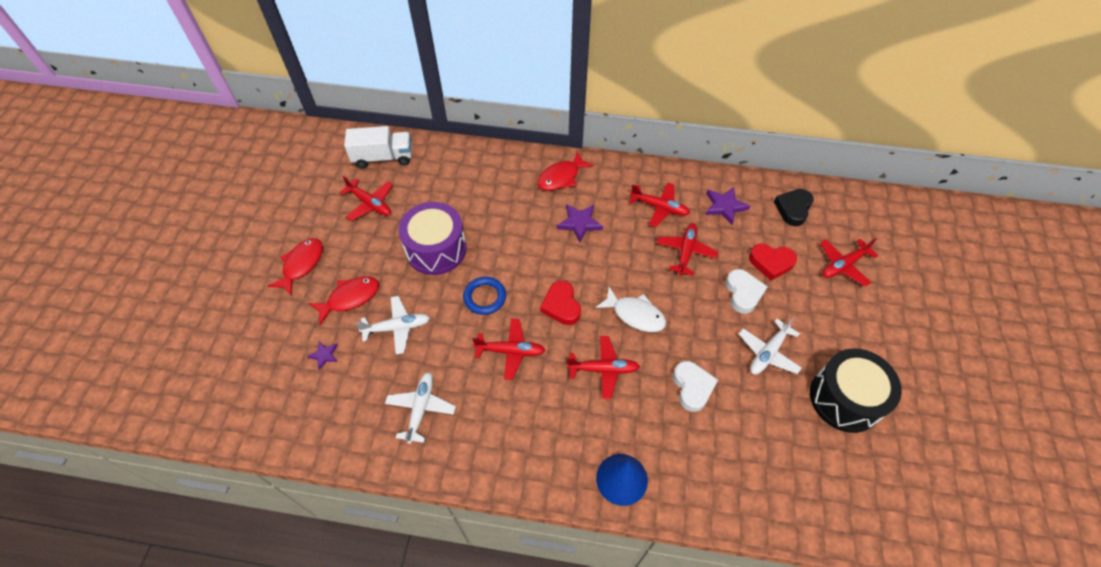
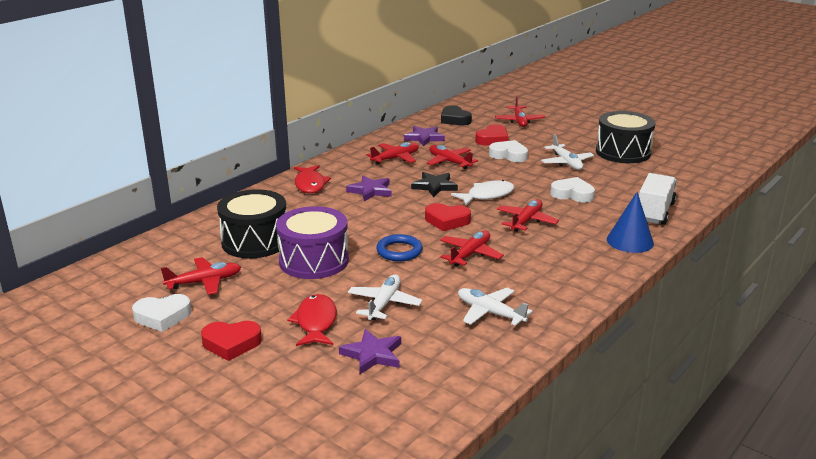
camera: 60 degrees left, 30 degrees down
red fish [268,238,323,296] -> red heart [201,321,262,361]
purple star [307,342,338,370] -> purple star [339,329,401,374], size x1.70
white truck [344,126,412,168] -> white truck moved to [639,173,677,225]
none -> white heart [132,294,192,332]
none -> black drum [217,189,286,258]
none -> black star [411,172,458,197]

